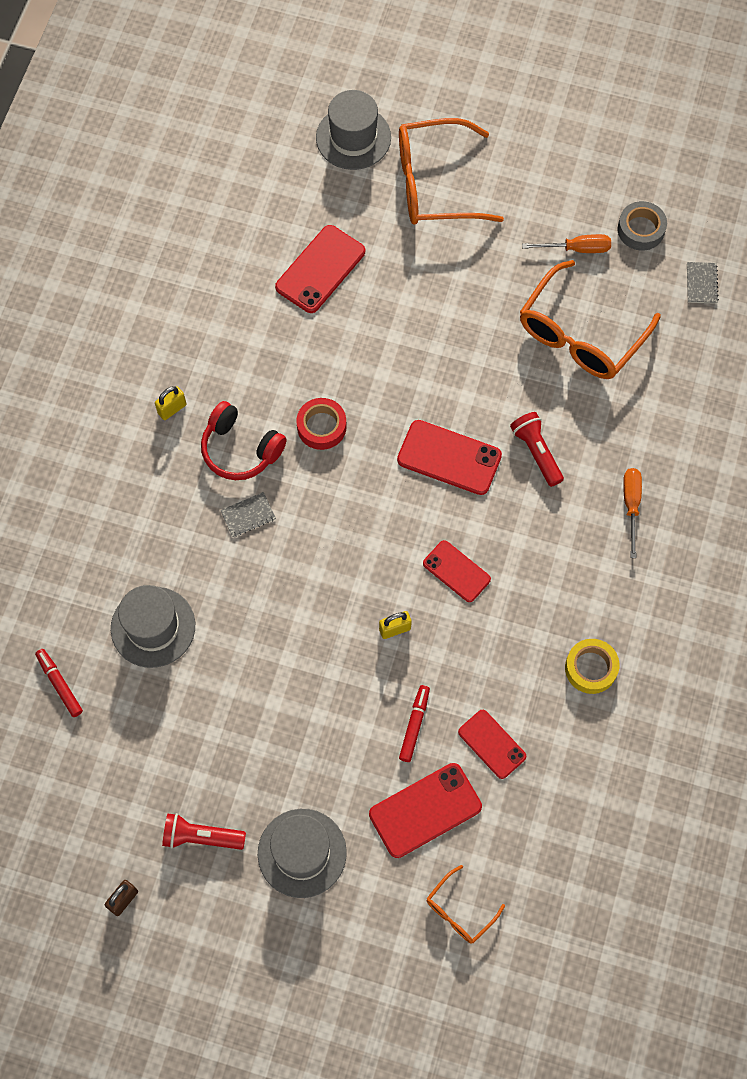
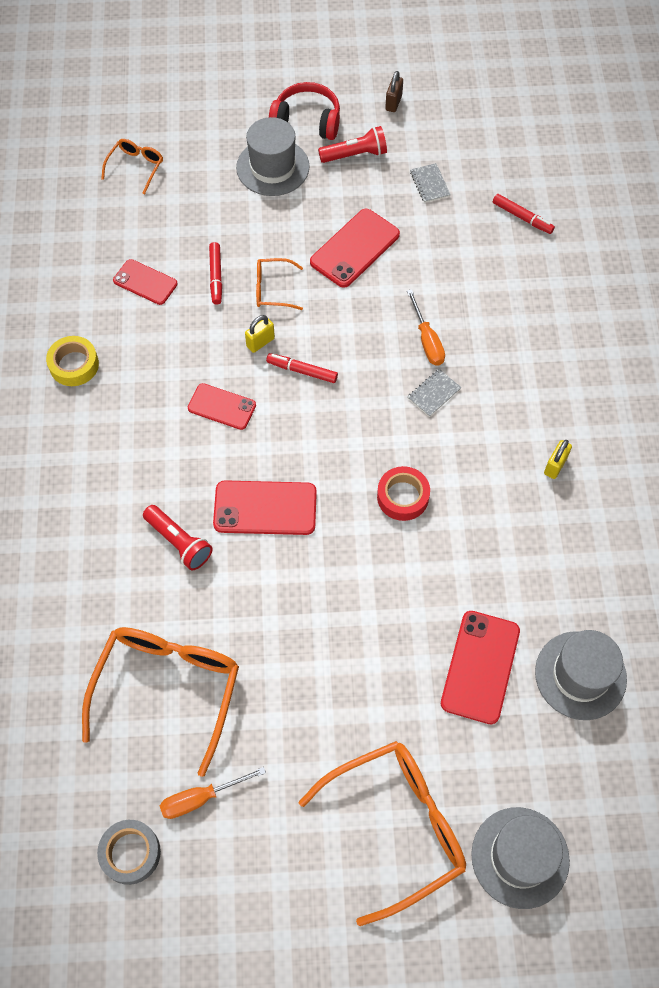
camera: 160 degrees right, 5 degrees down
grey hat [111,585,195,668] -> grey hat moved to [535,630,627,720]
red headphones [201,401,287,480] -> red headphones moved to [269,82,340,140]
red phone [369,763,482,858] -> red phone moved to [310,209,400,288]
orange screwdriver [623,468,642,558] -> orange screwdriver moved to [407,289,445,366]
grey notebook [687,262,719,304] -> grey notebook moved to [410,163,451,203]
none -> orange glasses [256,258,303,310]
none -> red marker [266,353,338,383]

